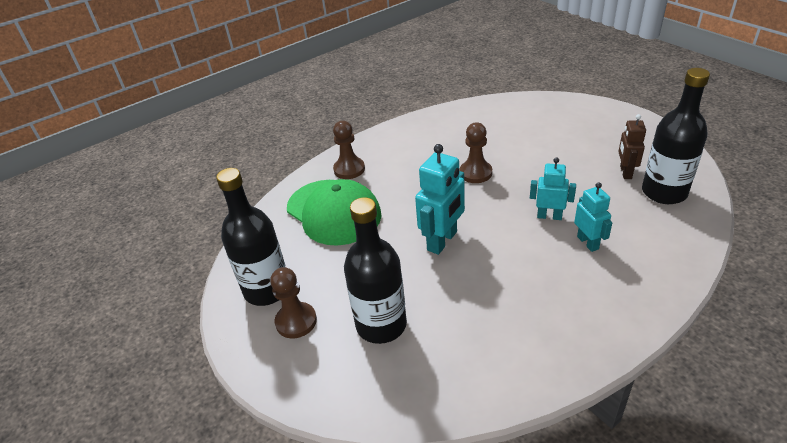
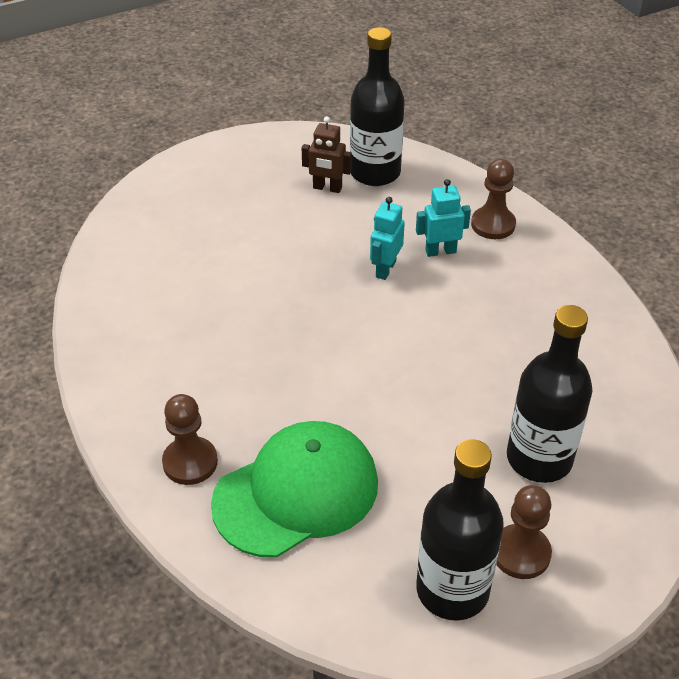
camera: 85 degrees left, 5 degrees up
turquoise robot [415,144,465,255] -> none
brown pawn [459,123,492,183] -> brown pawn moved to [471,159,516,239]

